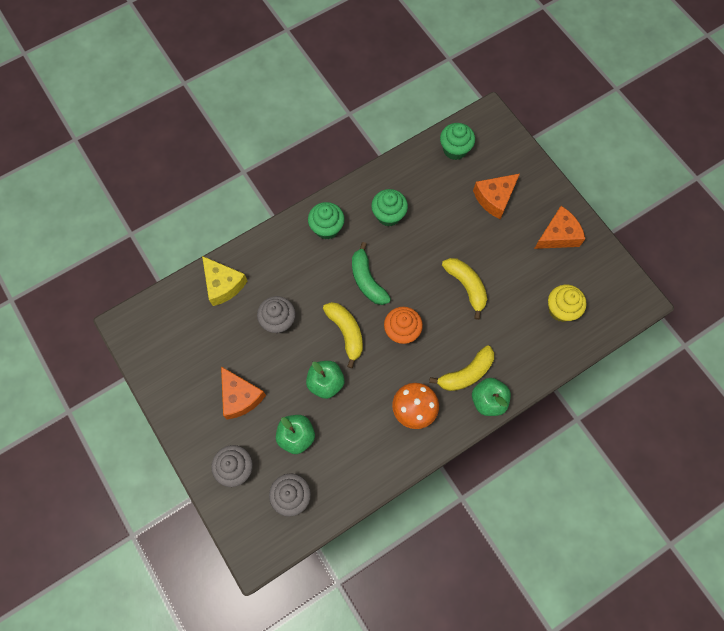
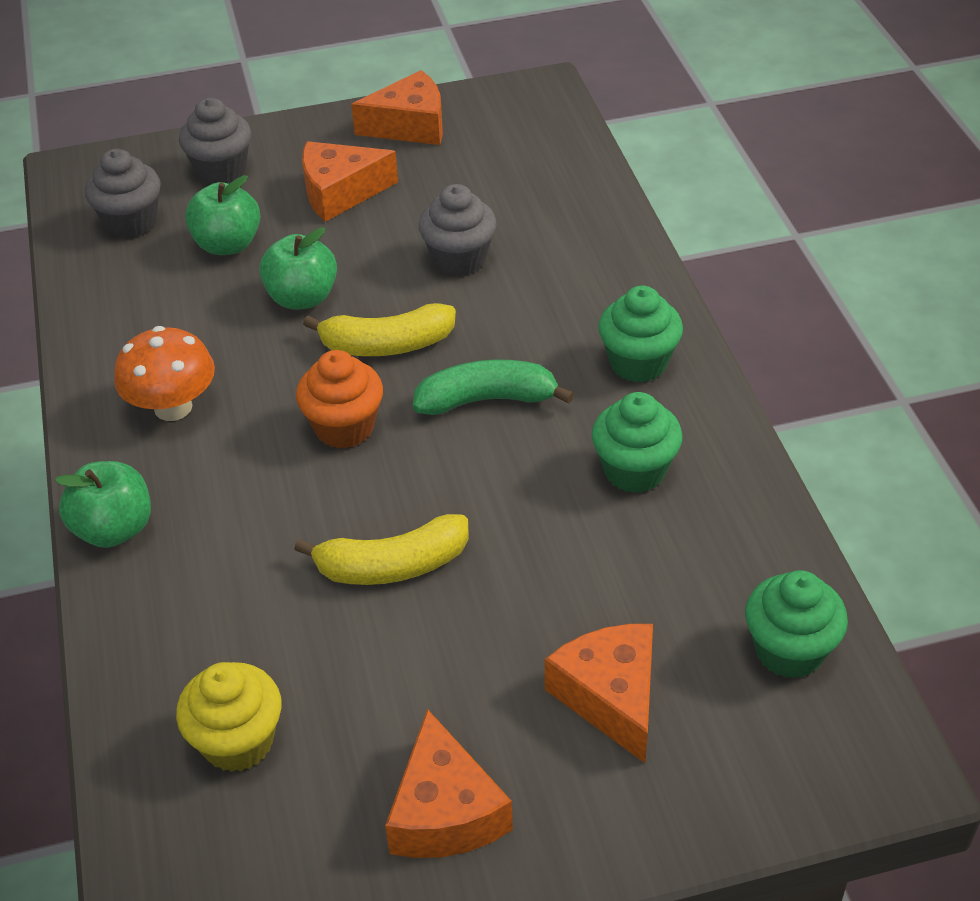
camera: 110 degrees right, 25 degrees down
yellow cheese [202,256,247,306] -> none
yellow banana [429,345,494,391] -> none
none -> orange cheese [351,70,443,145]

